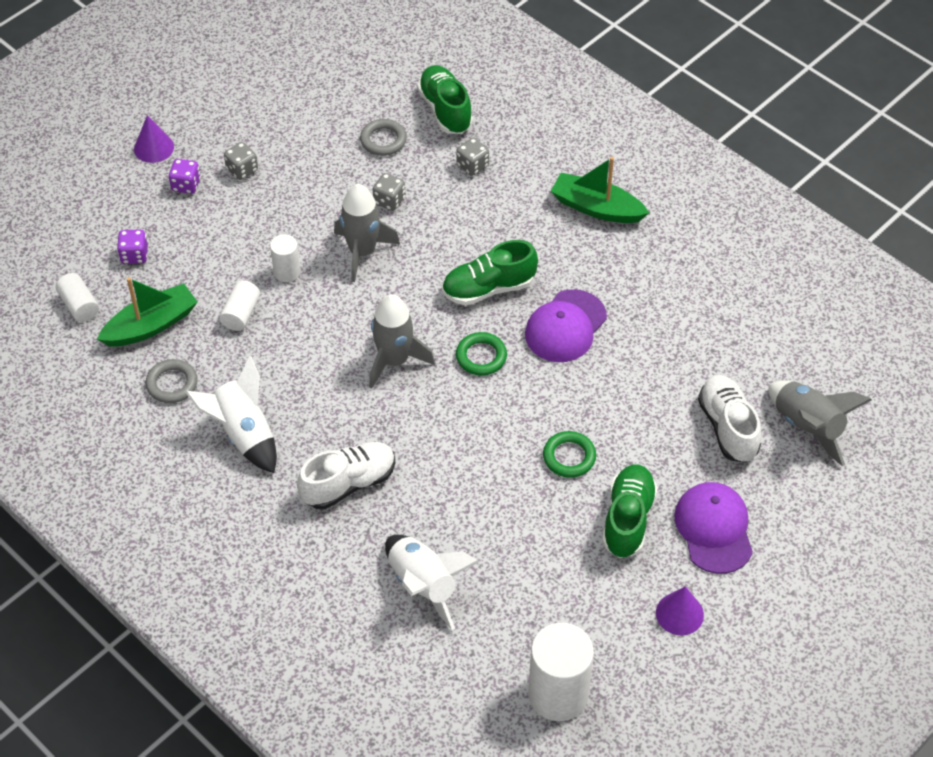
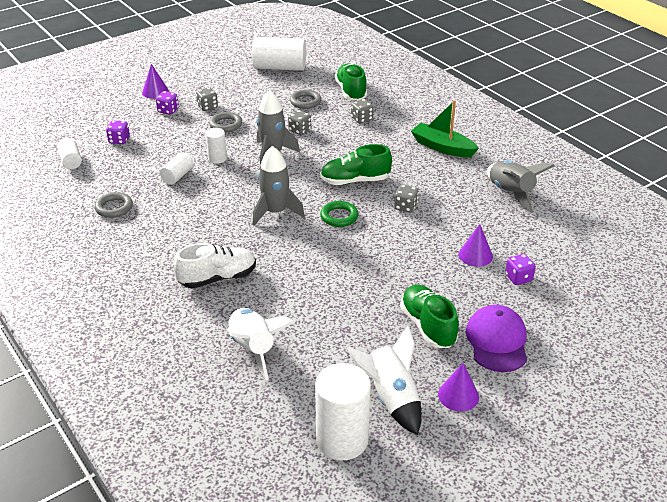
camera: 10 degrees right, 15 degrees down
green boat [97,277,197,347] -> none
white rocket [185,356,277,473] -> white rocket moved to [347,326,422,435]
purple cap [525,289,607,362] -> grey dice [394,185,419,212]
green ring [543,431,596,478] -> none
green shoe [603,464,658,558] -> green shoe turned 45 degrees counterclockwise [400,285,459,348]
white shoe [698,375,761,463] -> purple dice [505,254,536,285]
grey rocket [768,381,872,466] -> grey rocket moved to [487,160,555,213]
none -> grey ring [209,112,242,132]
none -> white cylinder [252,37,306,70]
none -> purple cone [458,224,493,267]

